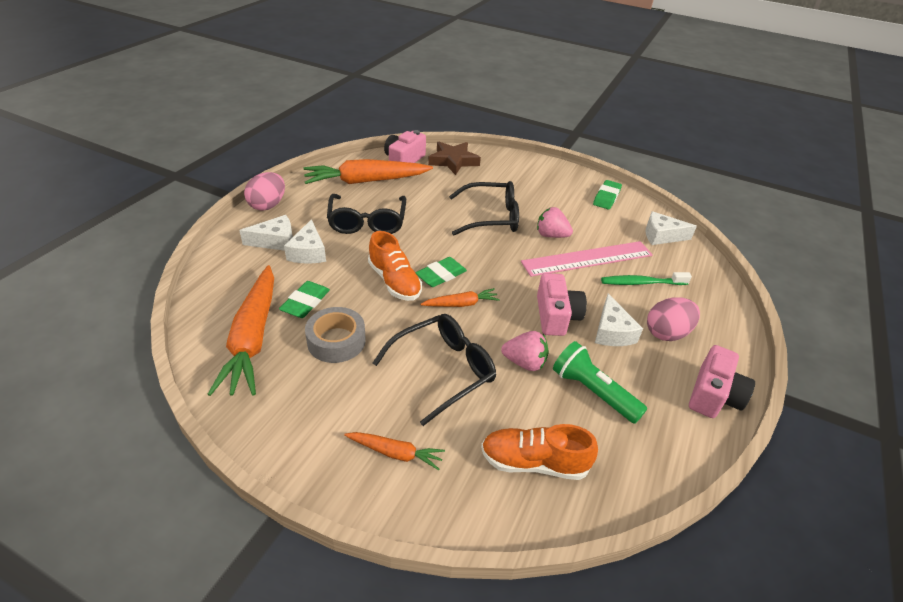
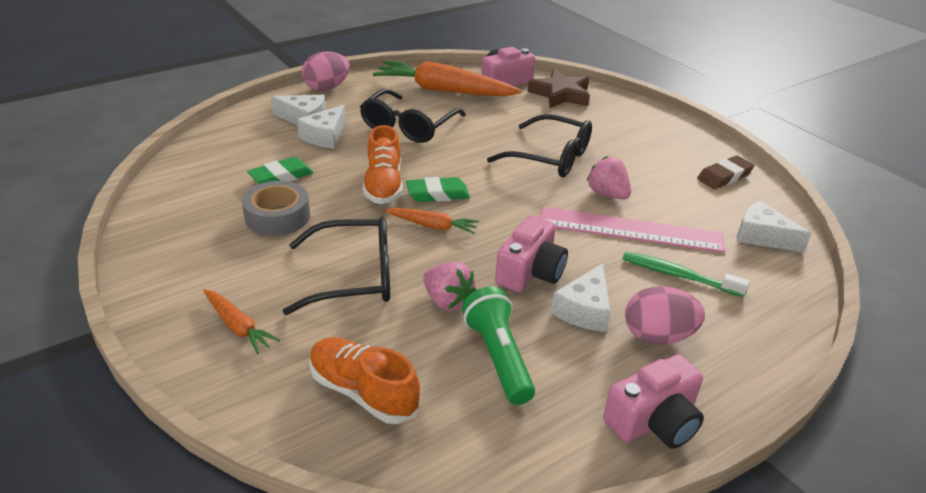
camera: 30 degrees right, 5 degrees down
orange carrot [207,265,274,396] -> none
green eraser [593,180,622,210] -> brown eraser [697,156,754,189]

